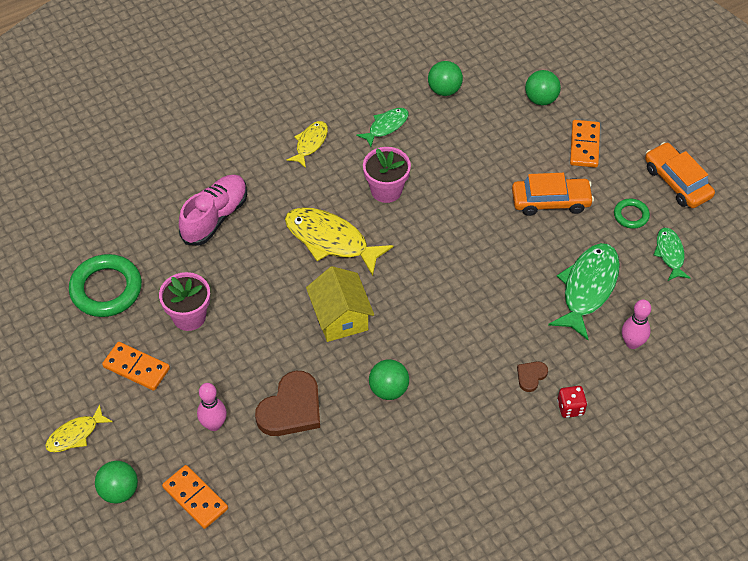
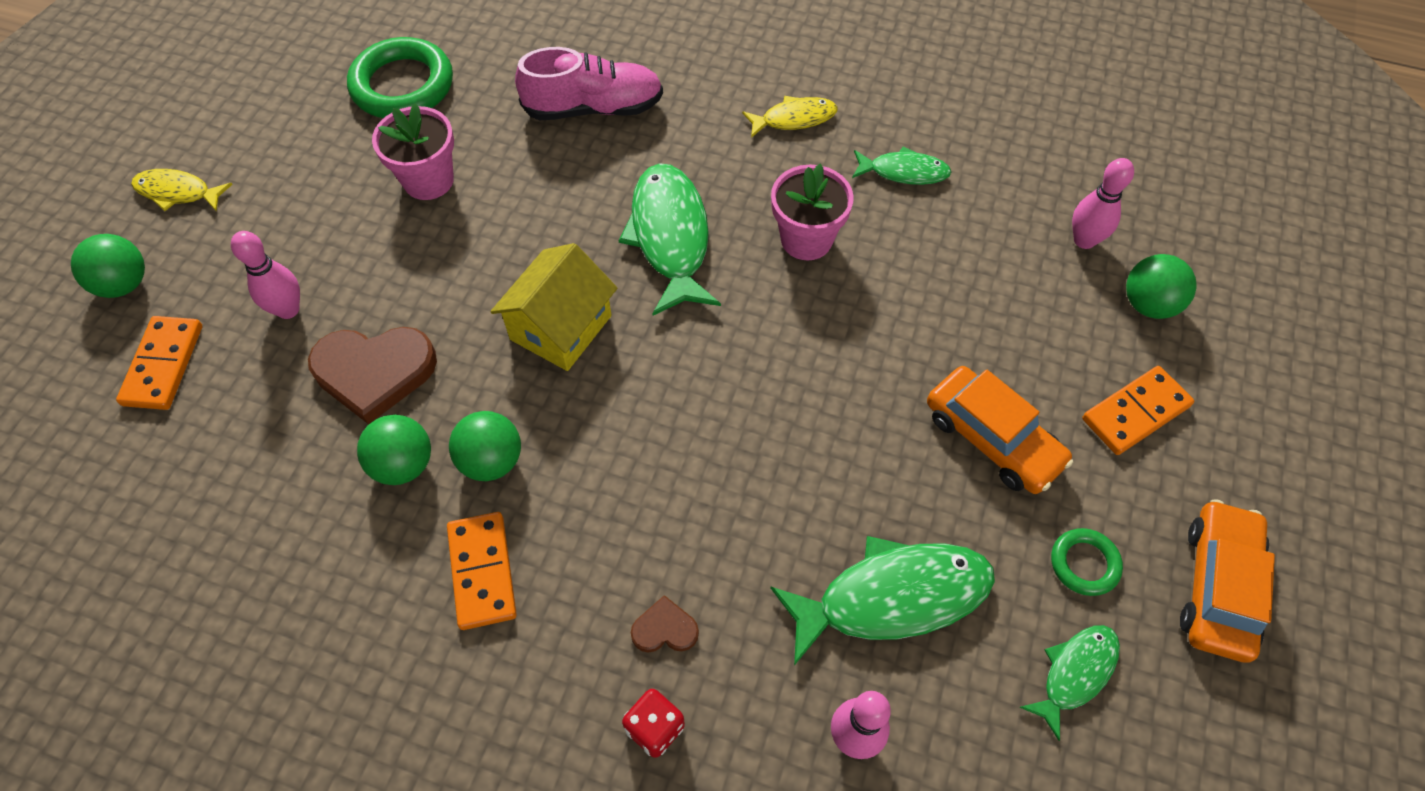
camera: 50 degrees right, 5 degrees up
orange domino [102,342,170,391] -> orange domino moved to [447,512,517,630]
yellow fish [285,207,393,276] -> green fish [619,163,721,316]
green ball [428,61,463,96] -> green ball moved to [357,415,431,485]
none -> pink bowling pin [1072,158,1134,249]

